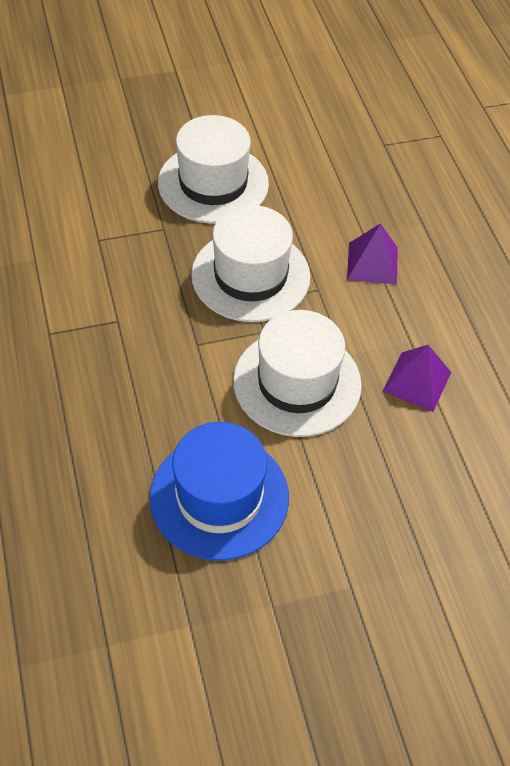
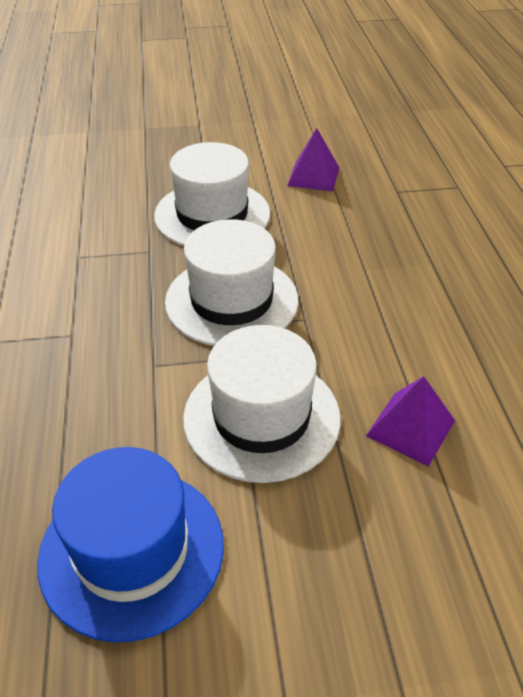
camera: 10 degrees right, 10 degrees down
purple pyramid [347,223,398,284] -> purple pyramid moved to [287,128,340,192]

